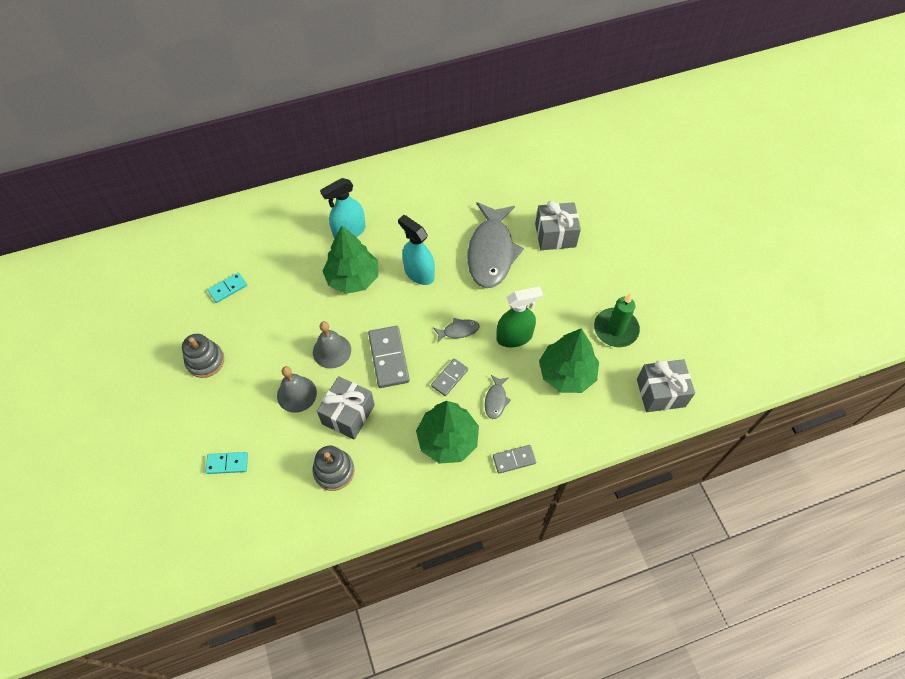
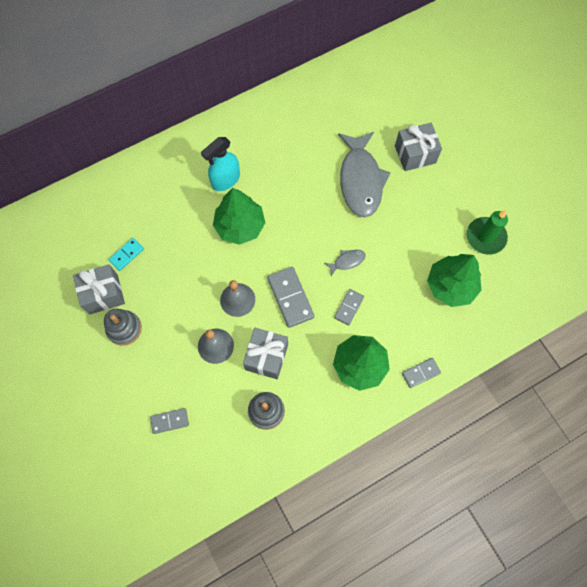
camera: 10 degrees left, 10 degrees up
turquoise domino [205,452,248,474] -> grey domino [150,408,189,434]
turquoise spray bottle [398,215,435,285] -> none
grey fish [485,375,511,419] -> none
green spray bottle [496,286,543,348] -> none
grey gift [637,359,695,412] -> grey gift moved to [73,264,125,314]

